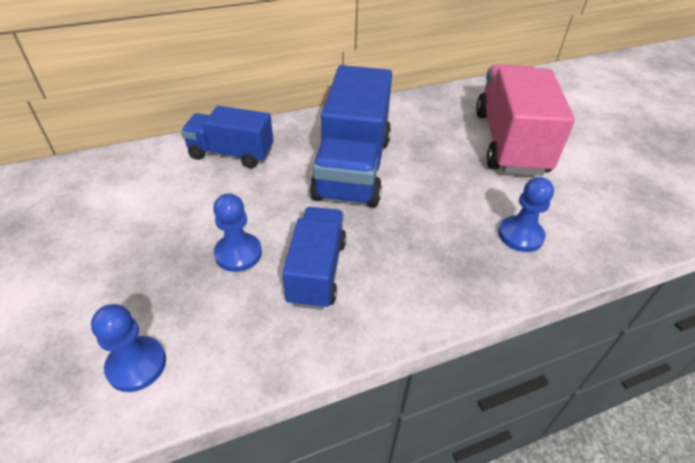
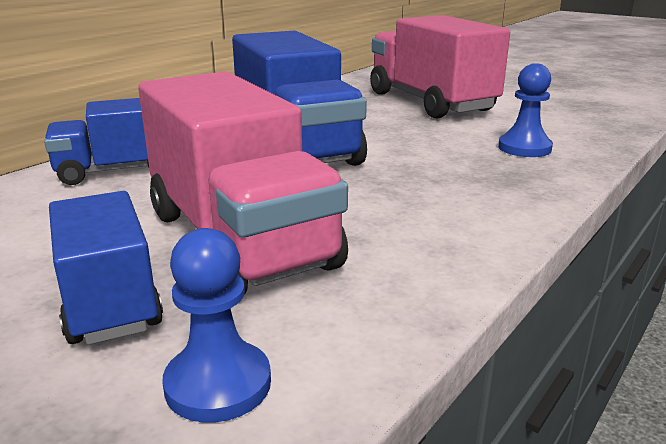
camera: 30 degrees left, 20 degrees down
blue pawn [213,193,262,272] -> pink truck [138,72,348,294]
blue truck [282,207,346,310] -> blue truck moved to [49,191,163,345]

